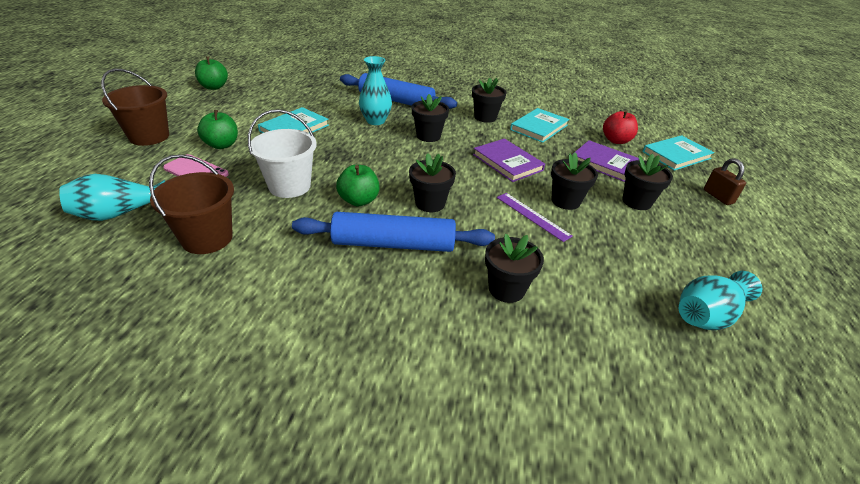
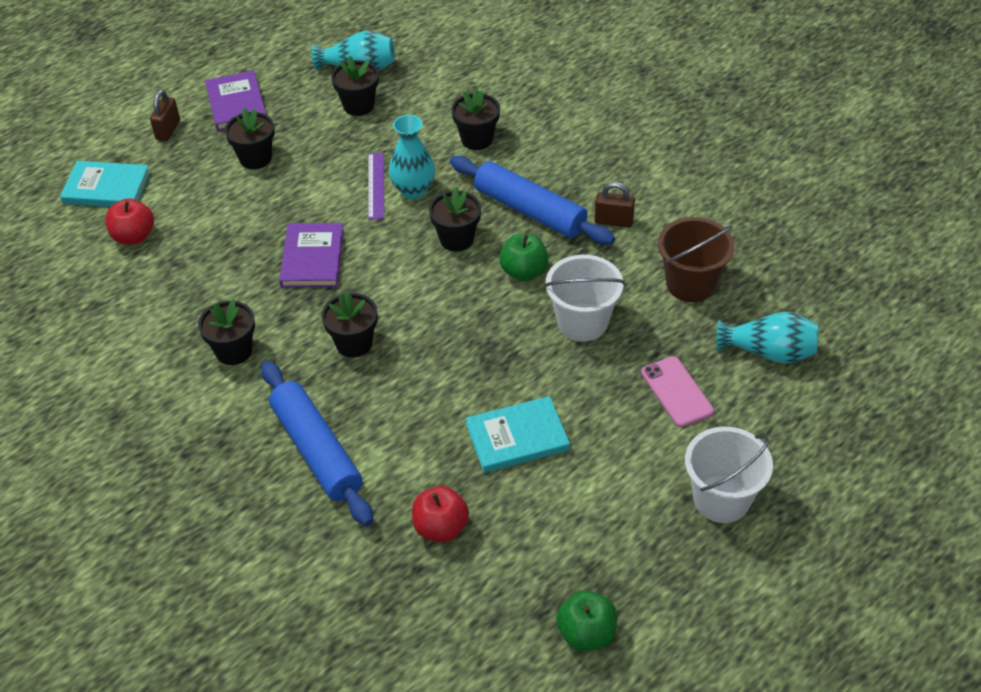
camera: 140 degrees left, 10 degrees up
brown bucket [101,68,169,146] -> white bucket [685,427,773,523]
green apple [197,110,238,149] -> none
turquoise vase [359,56,392,125] -> turquoise vase moved to [389,115,435,199]
turquoise book [510,108,569,143] -> none
black flower pot [551,152,598,210] -> black flower pot moved to [331,56,379,116]
purple book [572,140,639,182] -> purple book moved to [205,71,266,131]
none -> red apple [412,486,469,542]
none -> brown padlock [594,182,635,227]

